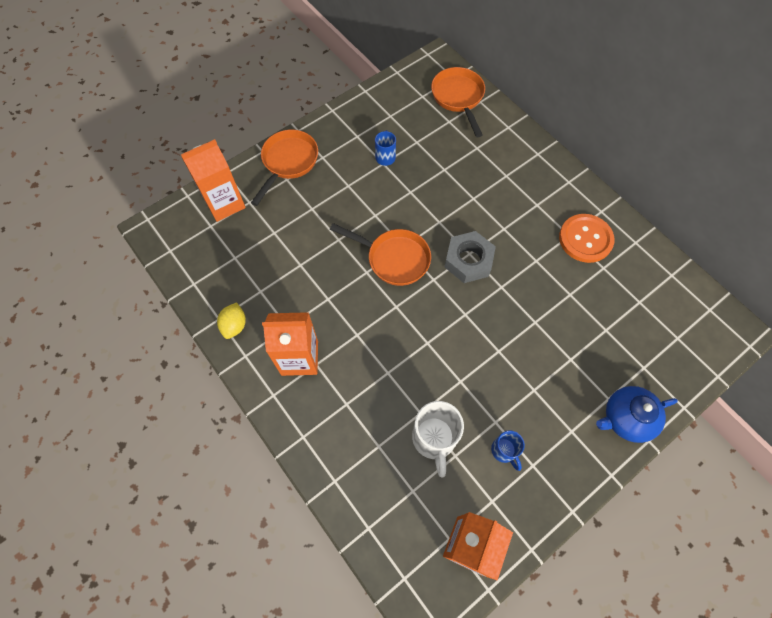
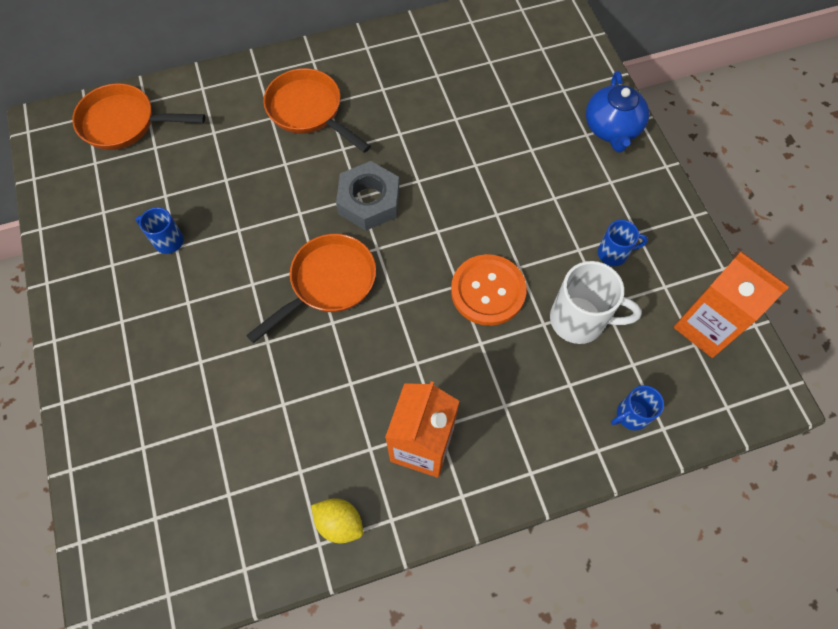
camera: 70 degrees left, 0 degrees up
orange carton [181,139,246,222] -> none
orange pan [251,130,318,206] -> orange pan moved to [263,68,371,153]
orange button [559,214,614,263] -> orange button moved to [451,254,527,326]
none -> blue mug [611,385,664,430]

